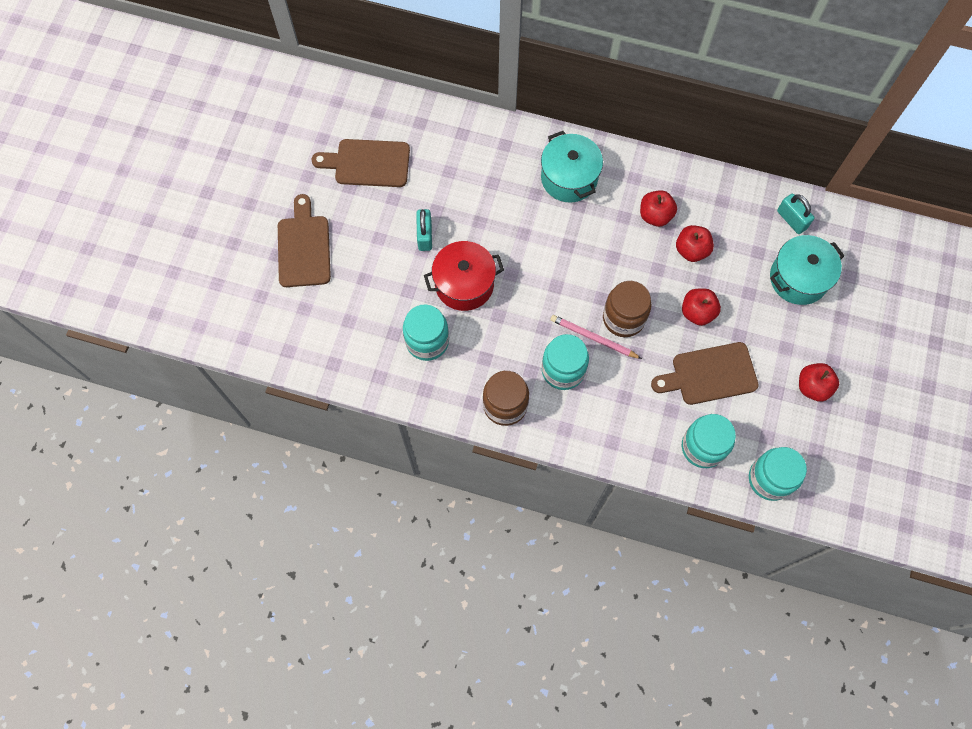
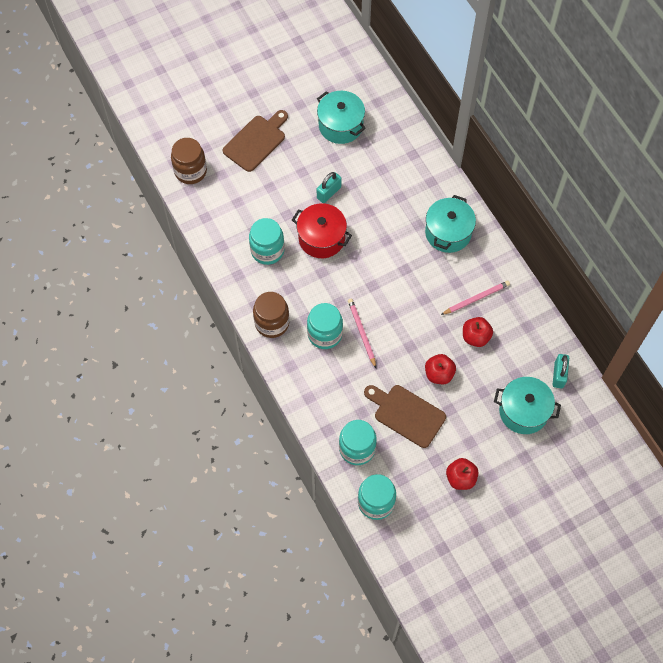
camera: 45 degrees right, 5 degrees down
brown cutting board [312,139,410,187] -> turquoise pot [317,91,366,144]
brown jar [603,281,651,337] -> brown jar moved to [171,138,207,184]
red apple [640,190,677,227] -> pink pencil [441,281,510,315]

